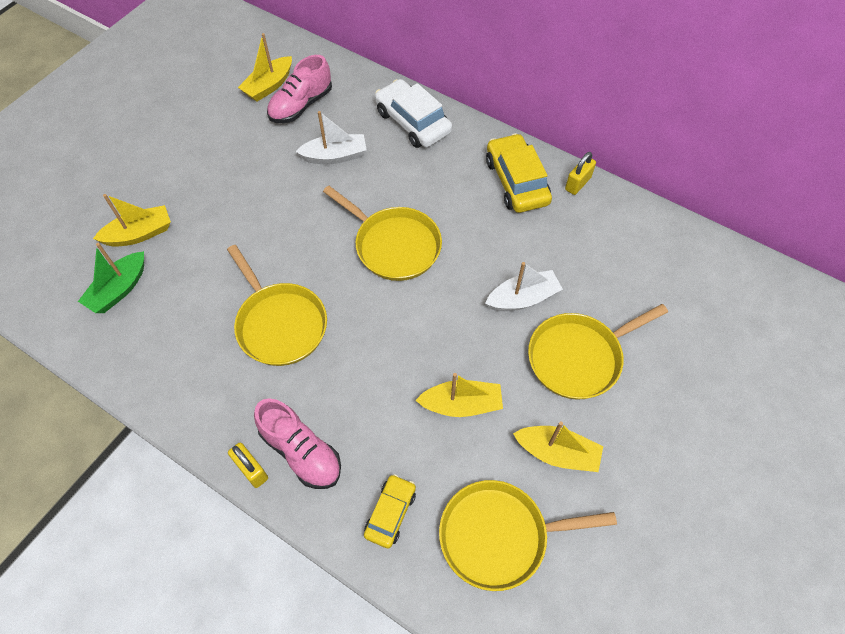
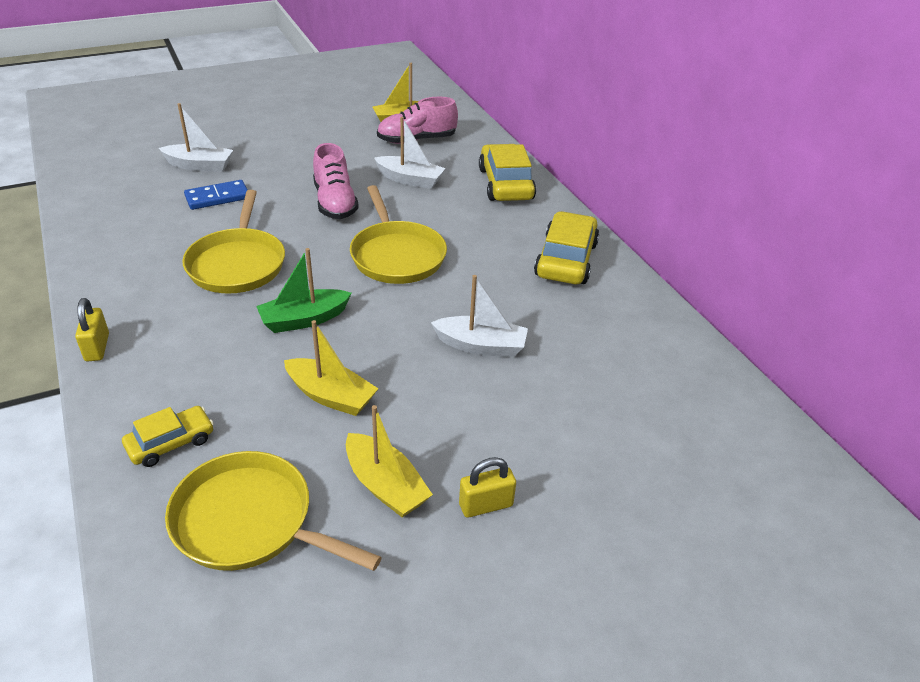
camera: 30 degrees right, 20 degrees down
green boat [78,243,144,313] -> green boat moved to [256,248,352,333]
yellow boat [93,194,171,247] -> white boat [159,103,233,172]
pink shoe [254,398,341,489] -> pink shoe moved to [313,143,359,219]
white car [375,79,452,148] -> yellow car [479,144,536,201]
yellow pan [528,304,668,400] -> none
yellow padlock [565,152,596,195] -> yellow padlock moved to [459,457,516,518]
none -> blue domino [184,180,248,210]

